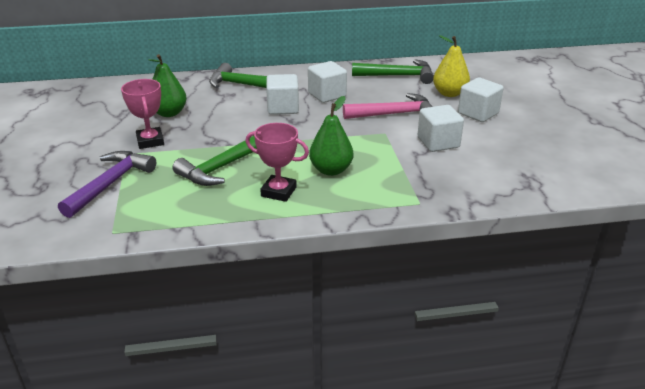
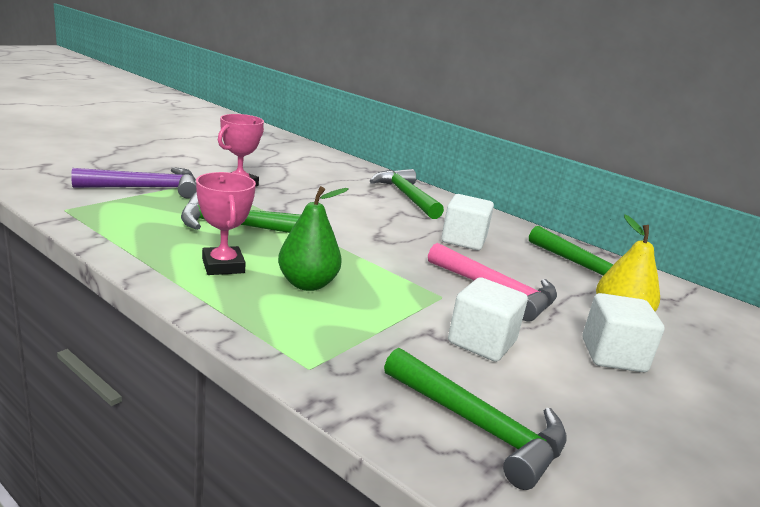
camera: 45 degrees right, 10 degrees down
green pear [148,54,187,117] -> none
white cube [266,74,299,115] -> none
none -> green hammer [384,348,567,490]

